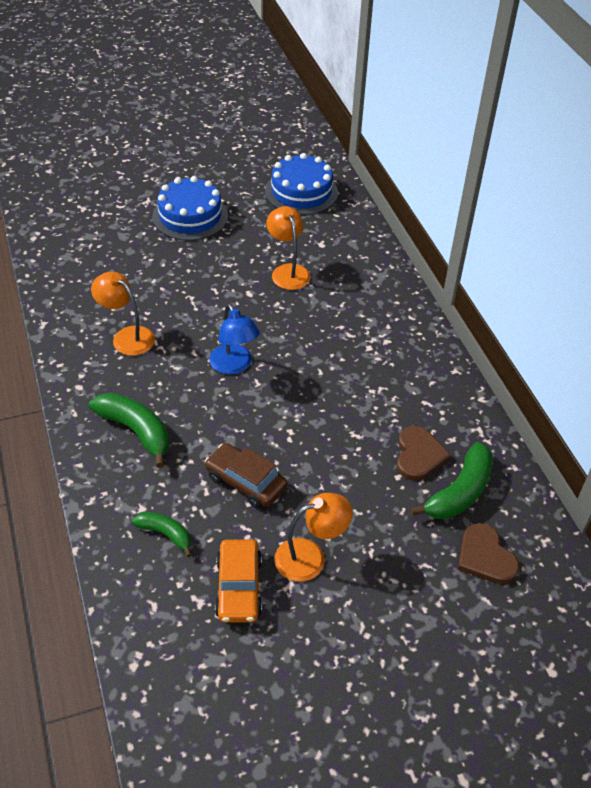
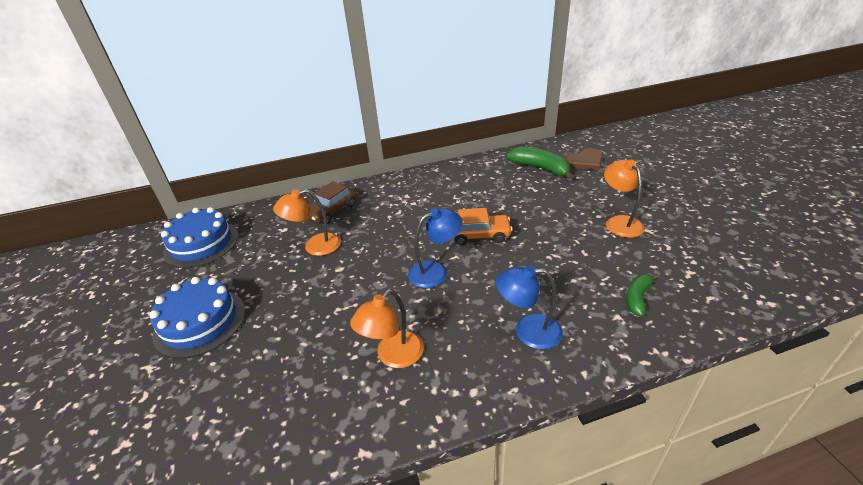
camera: 85 degrees left, 10 degrees down
green banana [89,393,169,468] -> blue lamp [496,265,563,349]
brown car [205,443,288,508] -> brown car moved to [308,181,357,224]
orange car [215,539,262,623] -> orange car moved to [452,208,513,245]
brown heart [397,426,451,481] -> none

